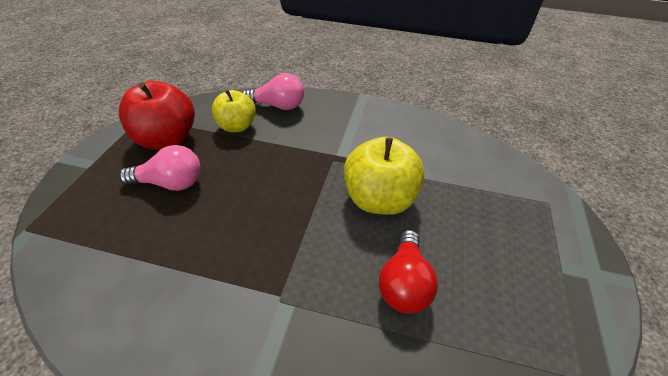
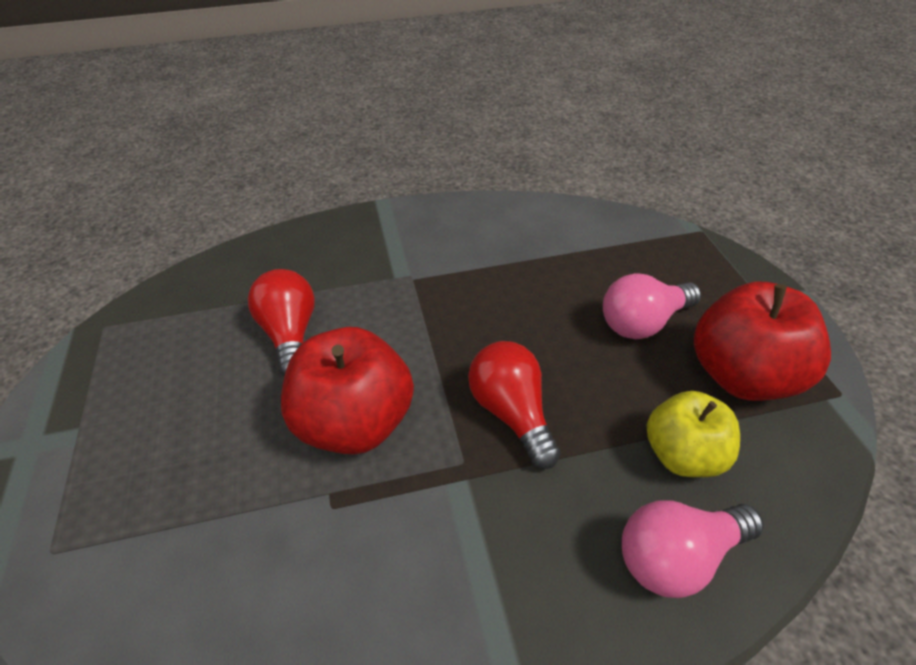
camera: 155 degrees right, 0 degrees up
yellow apple [344,137,424,215] -> red apple [281,327,414,455]
none -> red light bulb [468,341,561,469]

